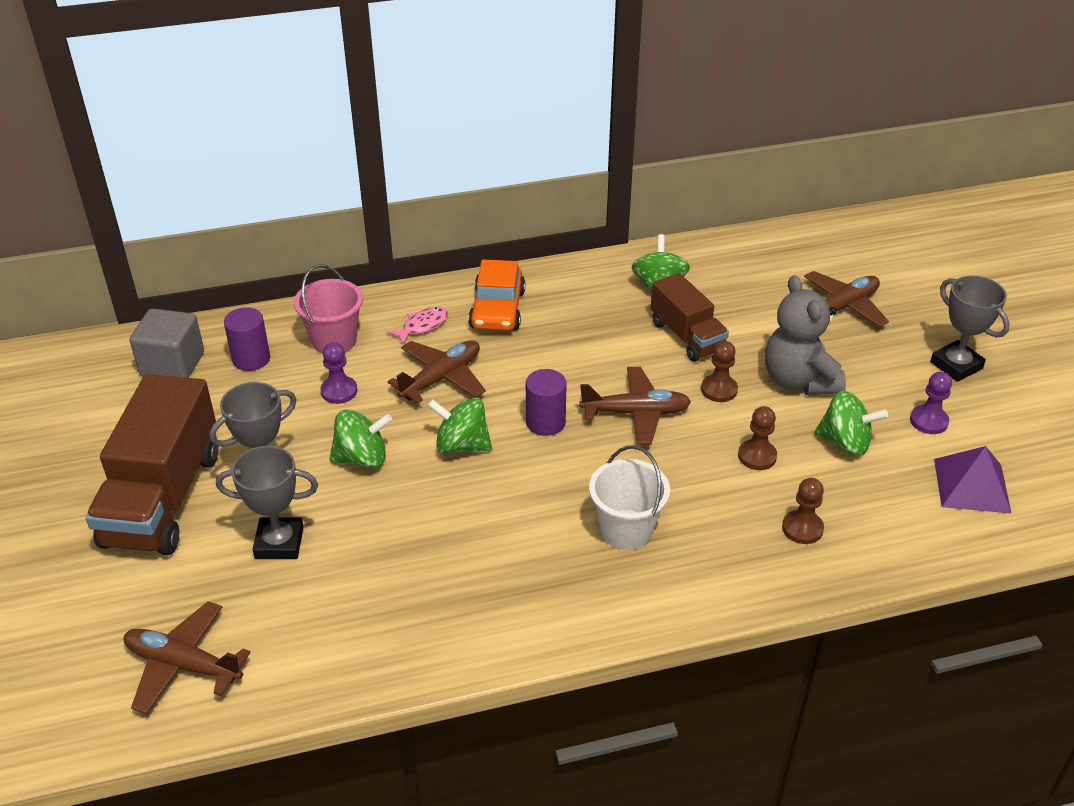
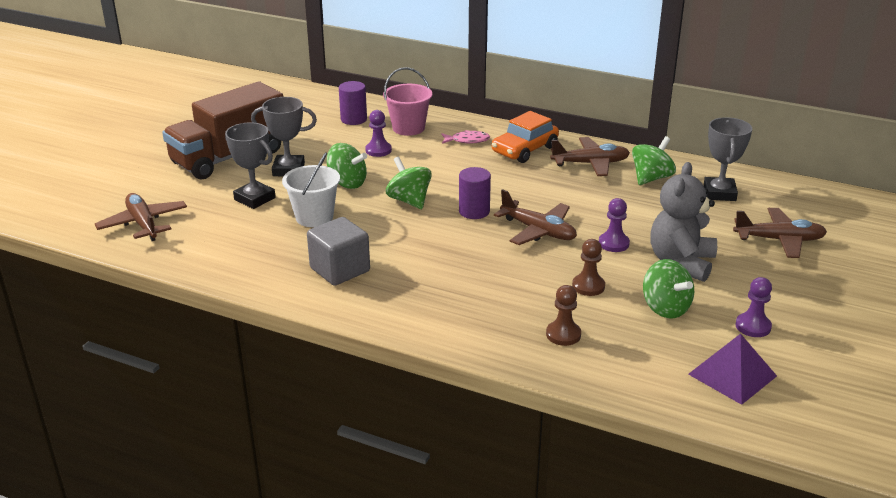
camera: 40 degrees right, 10 degrees down
grey cube [130,308,204,378] -> grey cube moved to [307,217,370,286]
brown plane [388,340,486,404] -> brown plane moved to [550,137,630,176]
white bucket [589,445,670,550] -> white bucket moved to [282,152,340,227]
brown truck [651,273,729,362] -> none
brown pawn [701,341,738,402] -> purple pawn [599,198,630,252]
grey trophy [930,276,1010,382] -> grey trophy moved to [704,117,752,201]

